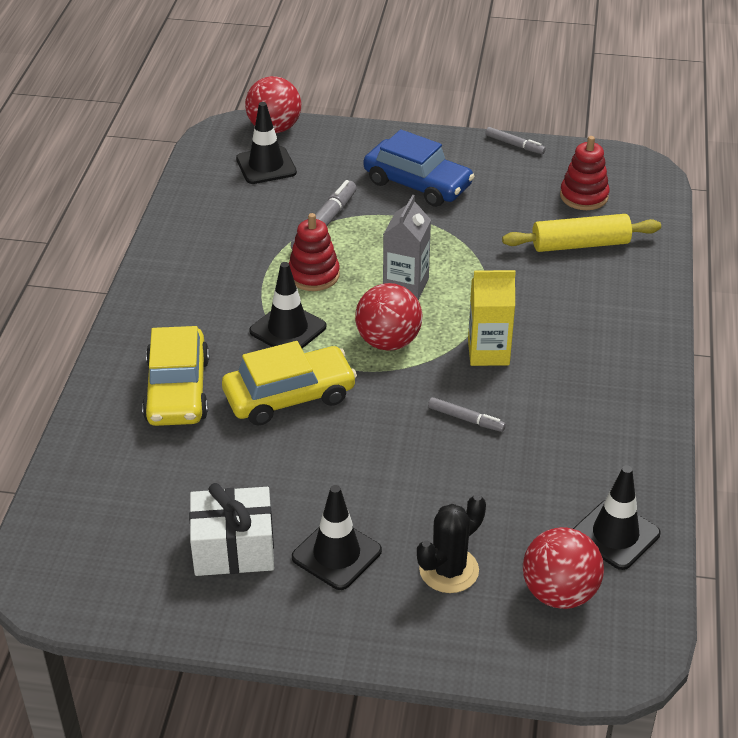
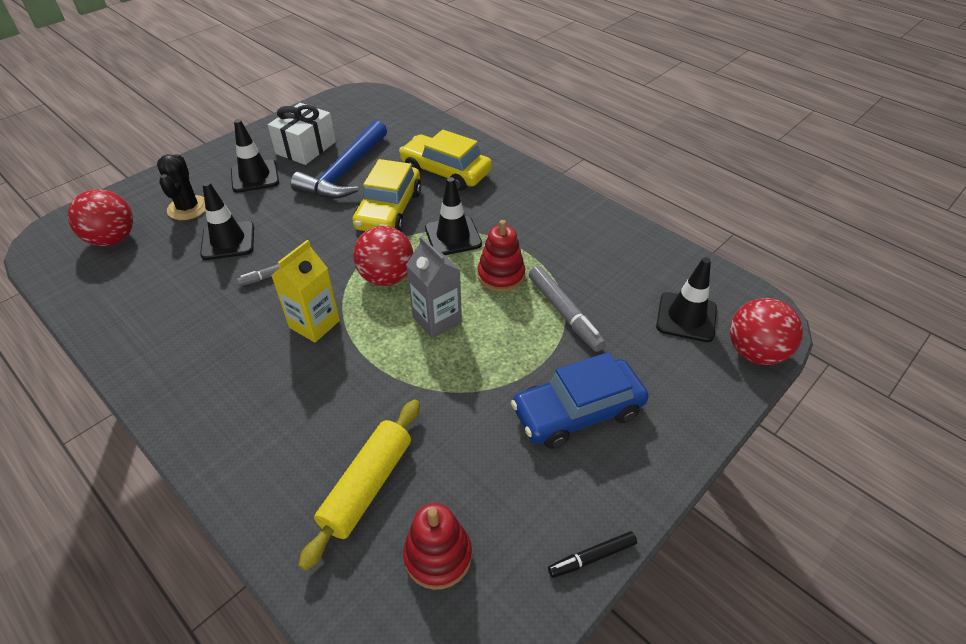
camera: 125 degrees right, 5 degrees up
grey marker [485,127,546,154] -> black marker [548,531,637,578]
black traffic cone [573,465,660,570] -> black traffic cone moved to [200,182,254,260]
none -> blue hammer [291,120,387,199]

